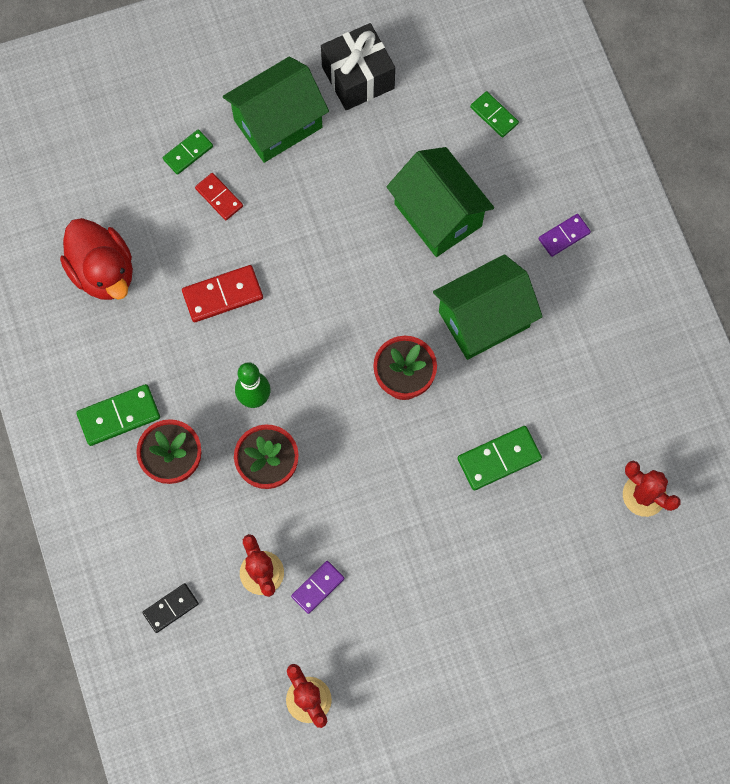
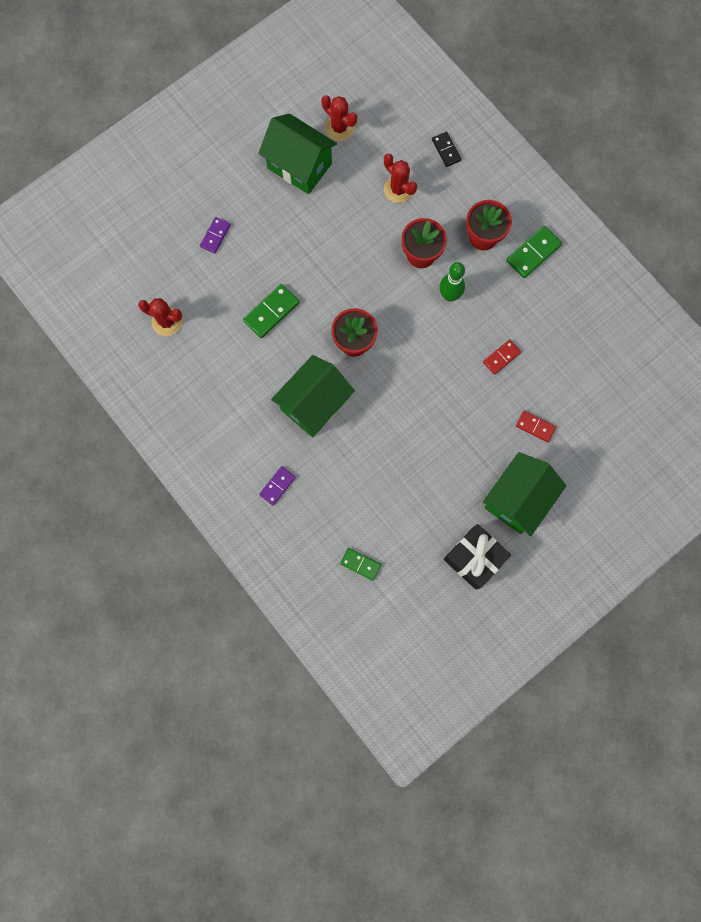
camera: 160 degrees right, 5 degrees up
red duck [60,218,133,300] -> none
black domino [142,583,199,633] -> black domino turned 60 degrees counterclockwise [432,132,461,167]
green domino [163,129,213,175] -> none
red domino [182,265,263,322] -> red domino [483,340,521,375], size x0.65
purple domino [291,561,345,614] -> purple domino moved to [200,217,231,254]
green house [387,147,494,257] -> green house moved to [258,113,337,194]

